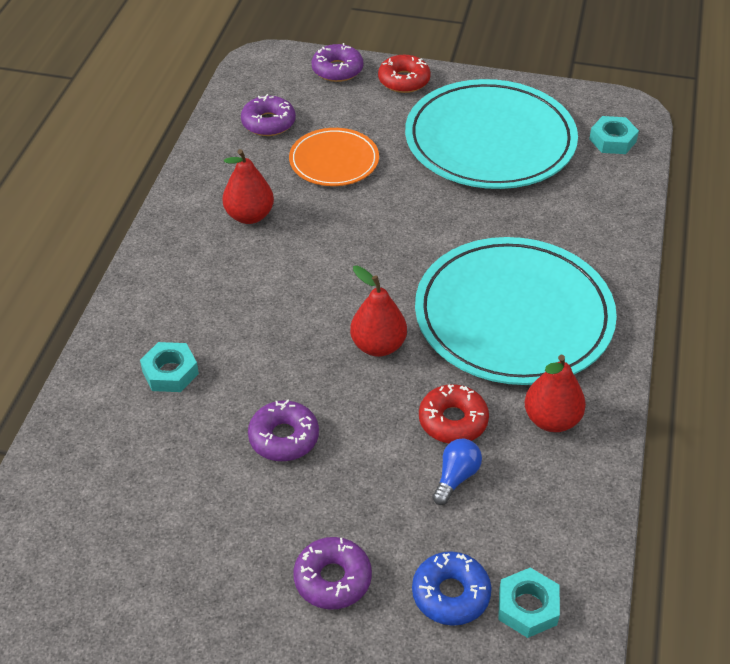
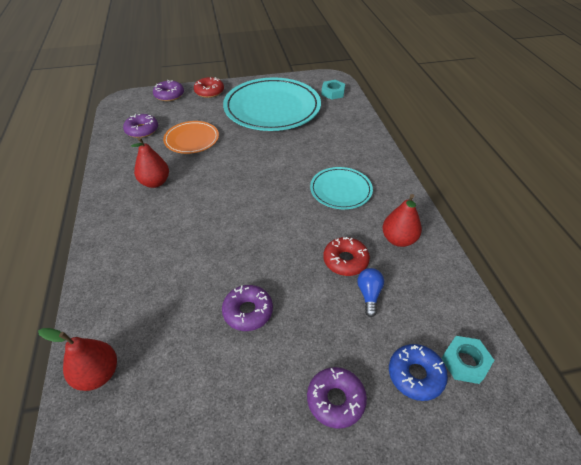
camera: 25 degrees left, 0 degrees up
turquoise nut [140,342,199,392] -> none
red pear [350,265,407,357] -> red pear moved to [38,328,117,391]
turquoise plate [415,237,617,385] -> turquoise plate [310,167,373,209], size x0.52

